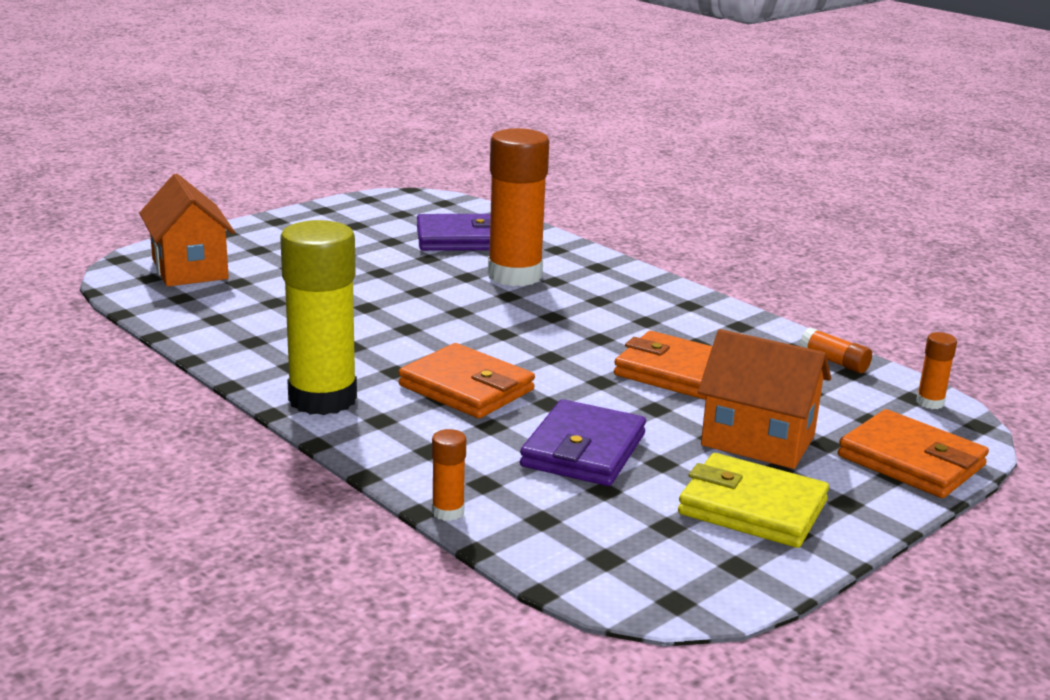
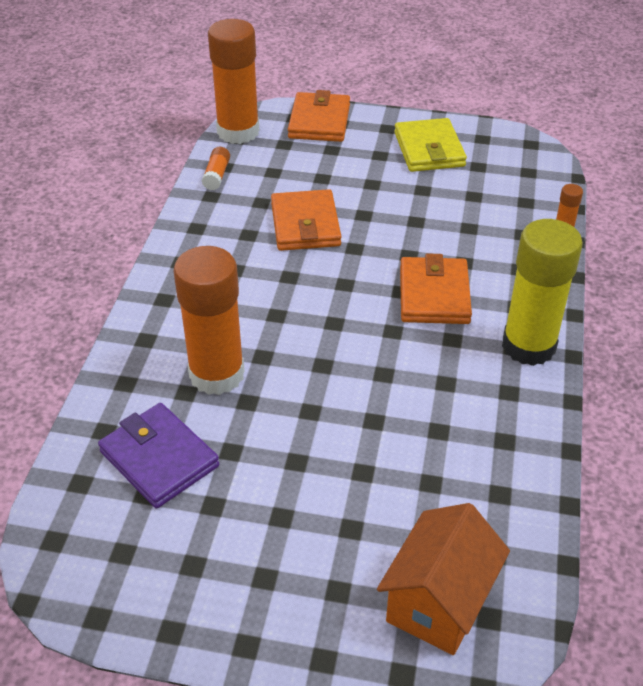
camera: 125 degrees left, 20 degrees up
purple wallet [520,399,646,486] -> none
orange house [698,329,831,469] -> none
orange glue stick [916,332,957,409] -> orange glue stick [208,19,259,144], size x2.40

